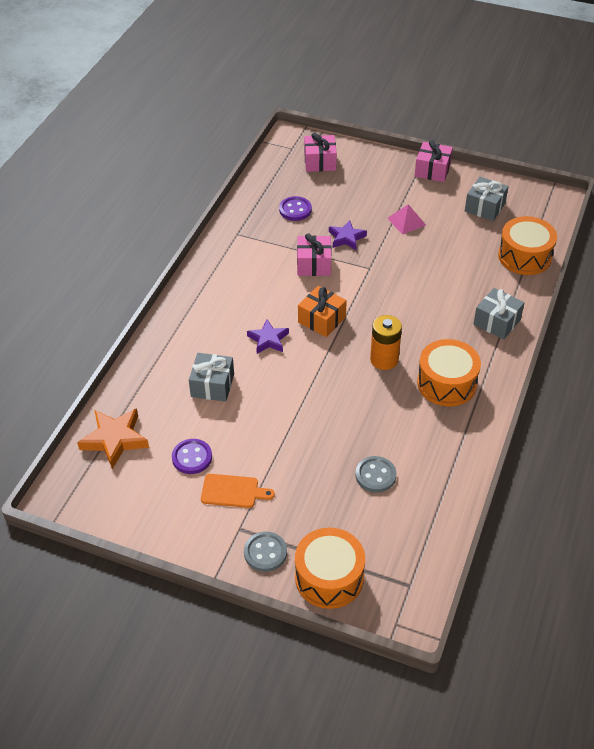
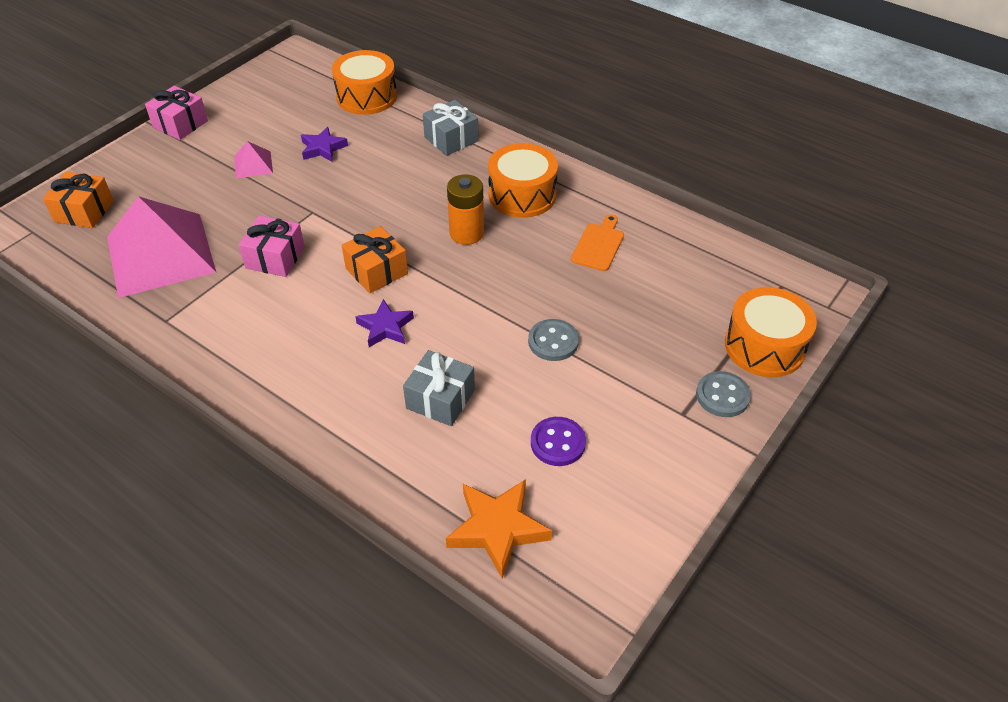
camera: 75 degrees left, 0 degrees up
orange cutting board [201,474,275,508] -> orange cutting board moved to [571,214,624,271]
purple button [279,196,312,221] -> pink pyramid [107,196,216,298]
pink gift [304,133,337,172] -> orange gift [43,172,114,228]
purple star [329,220,367,250] -> purple star moved to [301,127,348,162]
grey button [356,456,396,493] -> grey button moved to [528,319,579,361]
grey gift [465,177,509,221] -> none

